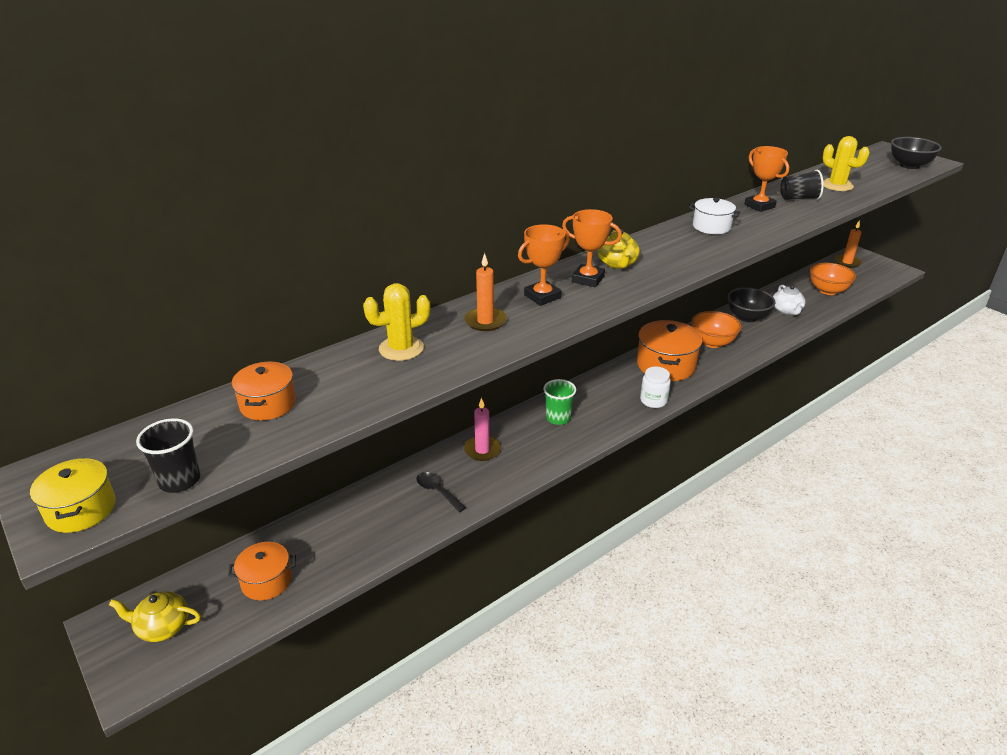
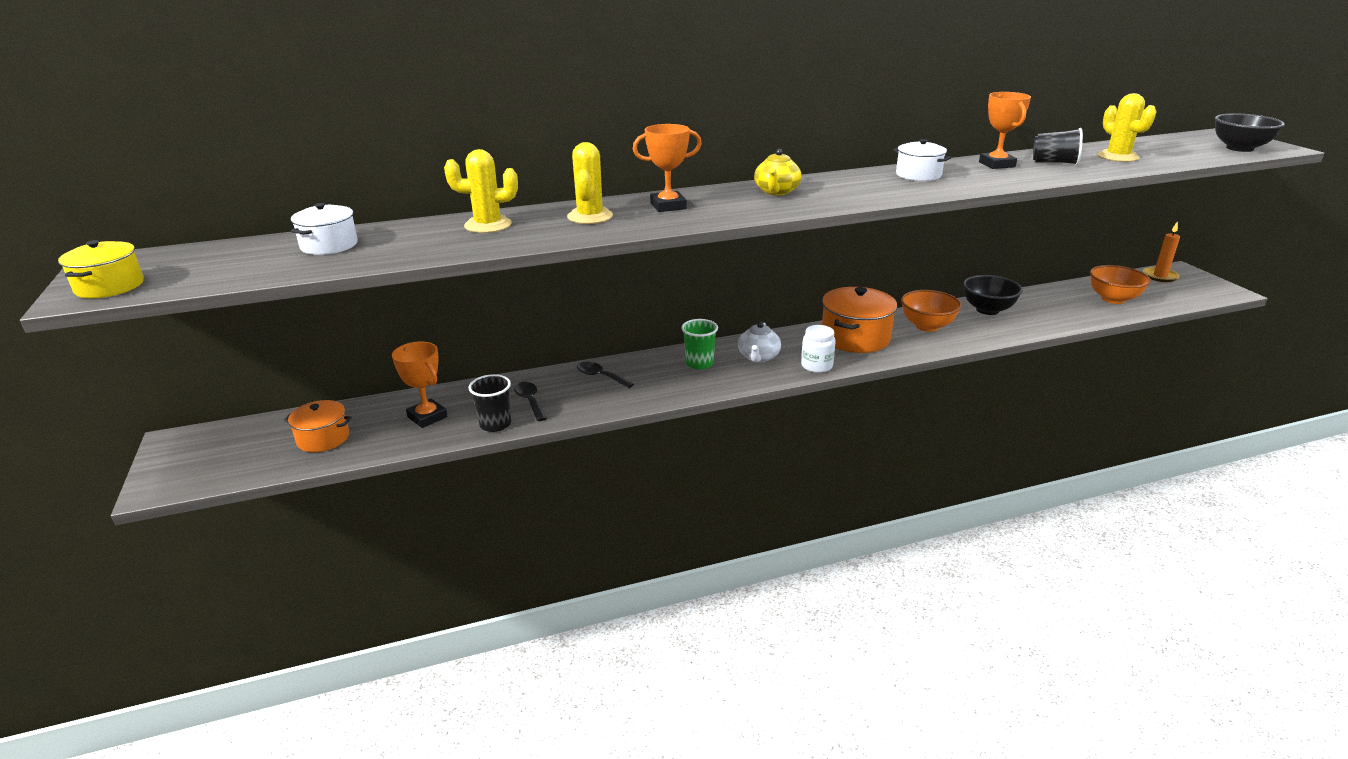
camera: 20 degrees right, 5 degrees down
yellow teapot [109,591,201,642] -> none
black cup [136,418,200,493] -> black cup moved to [469,374,511,432]
orange pot [232,362,296,420] -> white pot [291,203,358,255]
orange candle [464,253,507,331] -> yellow cactus [567,142,613,224]
pink candle [464,398,501,461] -> black spoon [577,362,634,388]
orange trophy [562,209,622,287] -> orange trophy moved to [392,342,448,428]
white teapot [773,285,806,315] -> white teapot moved to [738,322,781,363]

